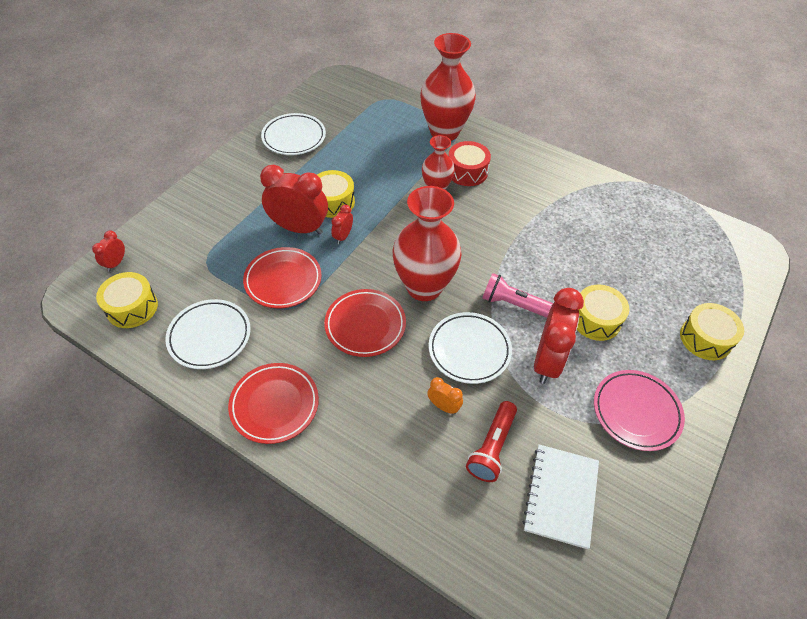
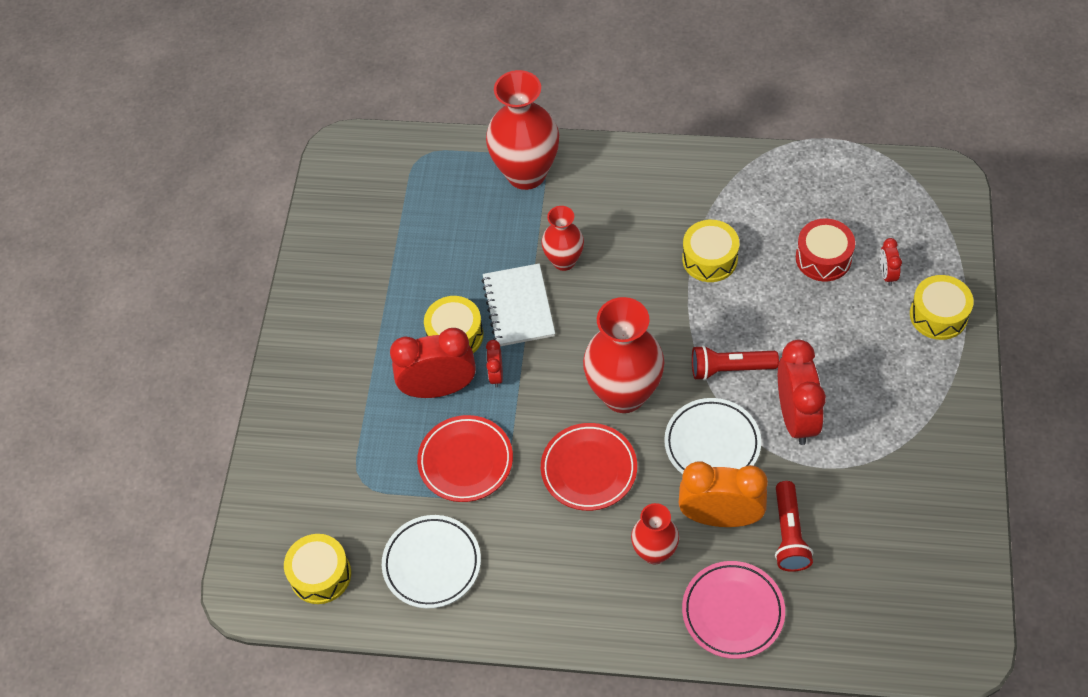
camera: 20 degrees left, 5 degrees up
red clock [92,231,125,272] -> red clock moved to [880,238,902,286]
red plate [228,363,319,444] -> none
white plate [261,113,326,155] -> none
orange clock [427,377,463,414] -> orange clock [679,461,768,527], size x2.14
red drum [449,141,491,186] -> red drum moved to [796,218,855,282]
pink flashlight [482,273,553,318] -> red flashlight [692,345,779,380]
white notebook [522,444,599,549] -> white notebook moved to [482,264,555,346]
yellow drum [577,285,629,341] -> yellow drum moved to [682,220,739,282]
pink plate [594,370,685,451] -> pink plate moved to [682,561,785,659]
none -> red vase [631,503,679,565]

